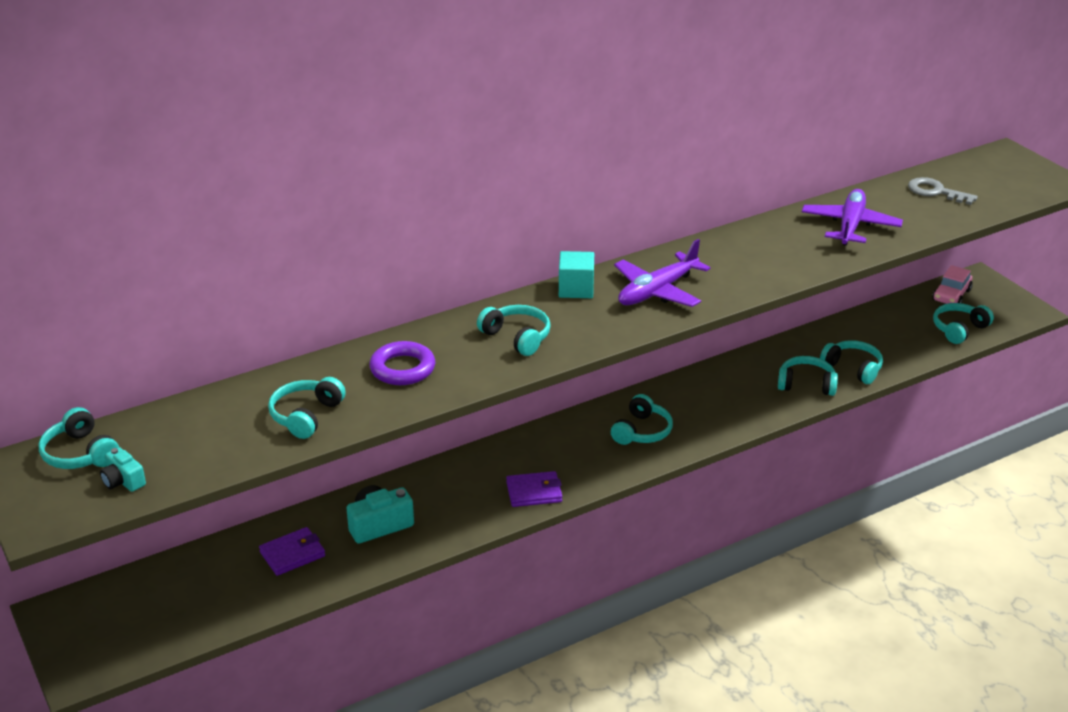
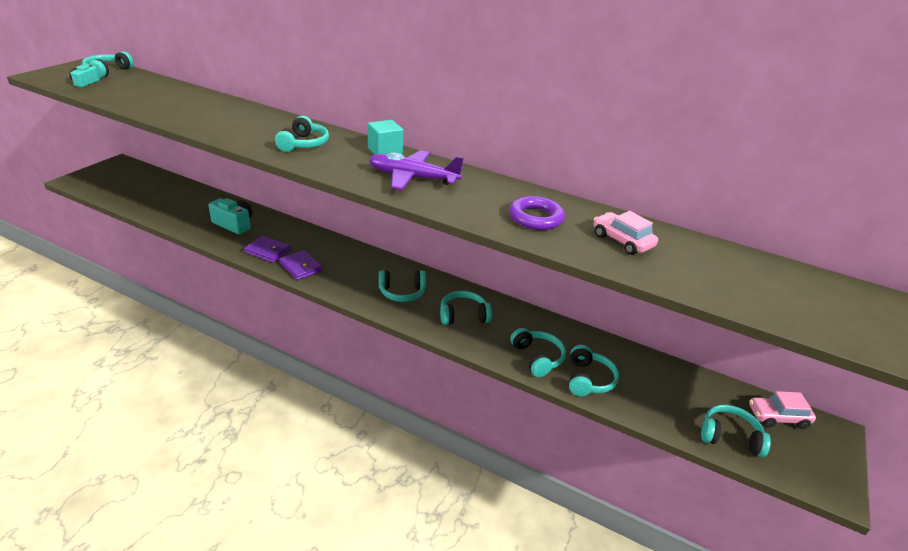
camera: 55 degrees right, 0 degrees up
purple wallet [259,527,325,576] -> purple wallet moved to [244,236,291,263]
turquoise headphones [268,377,346,439] -> turquoise headphones moved to [440,291,492,325]
purple ring [370,341,435,385] -> purple ring moved to [509,196,565,230]
purple plane [802,189,903,246] -> pink car [594,211,658,255]
grey key [908,177,978,205] -> none

